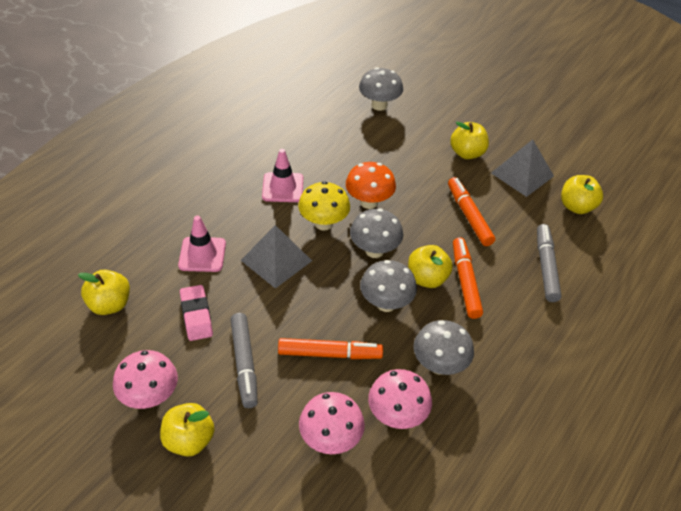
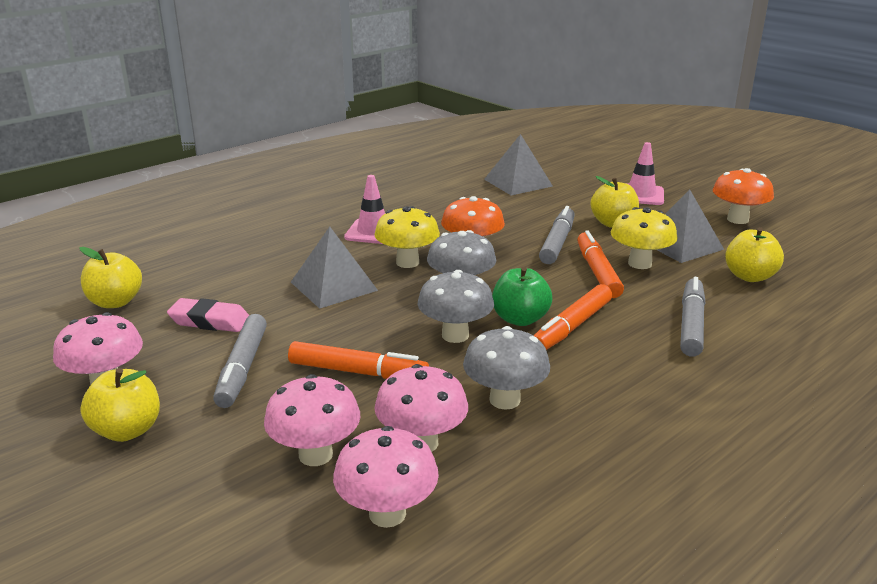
camera: 15 degrees right, 20 degrees down
pink traffic cone [178,216,226,272] -> pink traffic cone moved to [626,142,664,205]
pink eraser [180,285,213,341] -> pink eraser turned 75 degrees counterclockwise [167,298,250,332]
grey mushroom [359,67,403,111] -> grey pyramid [484,134,553,195]
yellow apple [408,245,453,288] -> green apple [492,267,552,326]
orange marker [453,237,483,319] -> orange marker turned 150 degrees counterclockwise [534,284,612,350]
none -> pink mushroom [333,426,439,528]
none -> grey marker [539,206,575,264]
none -> yellow mushroom [611,207,677,269]
none -> orange mushroom [713,168,774,224]

